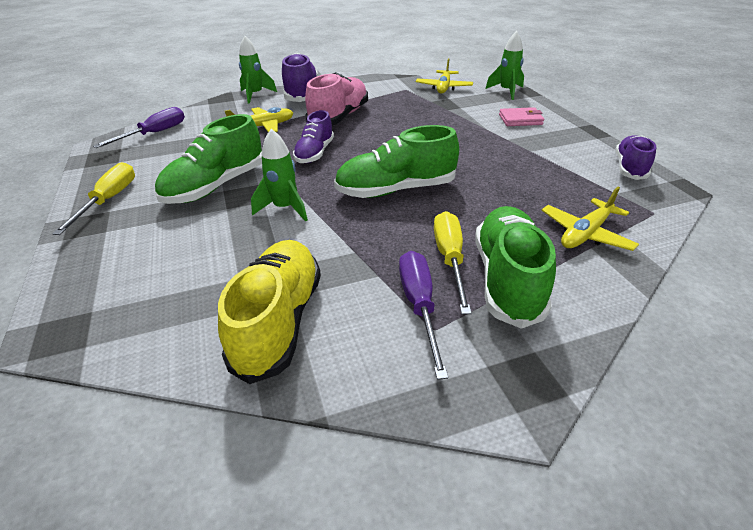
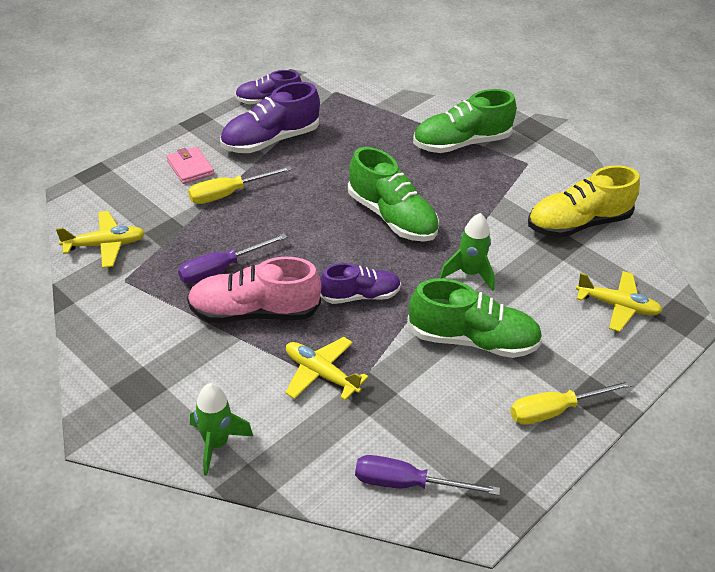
camera: 120 degrees left, 5 degrees up
purple shoe [282,53,318,102] -> purple shoe moved to [220,82,320,153]
purple screwdriver [399,251,448,380] -> purple screwdriver moved to [178,233,288,284]
yellow screwdriver [434,211,472,315] -> yellow screwdriver moved to [188,166,292,204]
green rocket [486,31,524,100] -> none
yellow plane [542,187,639,251] -> yellow plane moved to [576,271,663,332]

